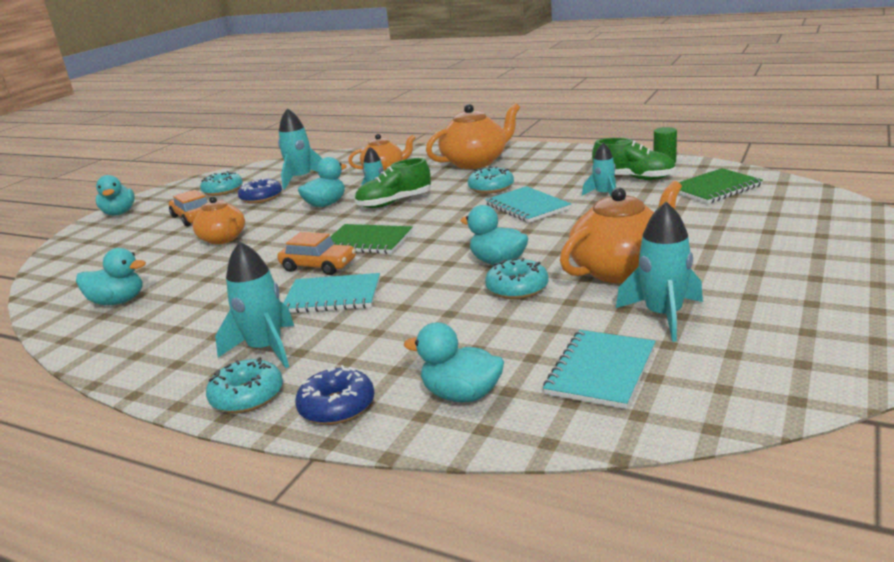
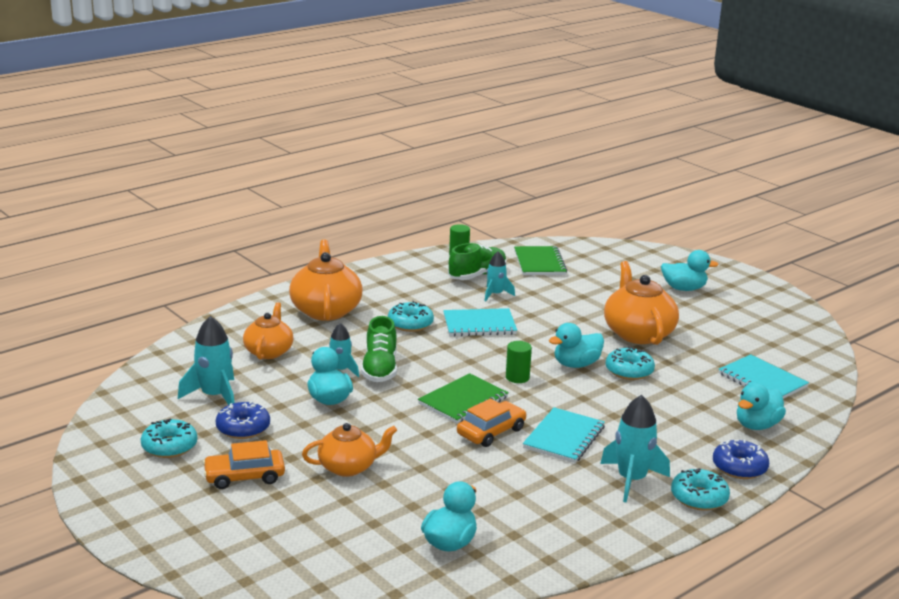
camera: 70 degrees left, 0 degrees up
turquoise duck [96,175,135,216] -> turquoise duck moved to [661,250,719,291]
turquoise rocket [616,202,703,342] -> none
none -> green cylinder [506,341,532,383]

